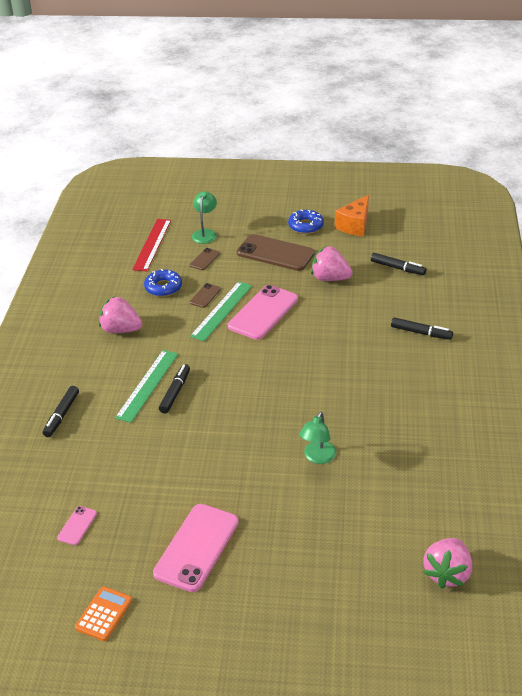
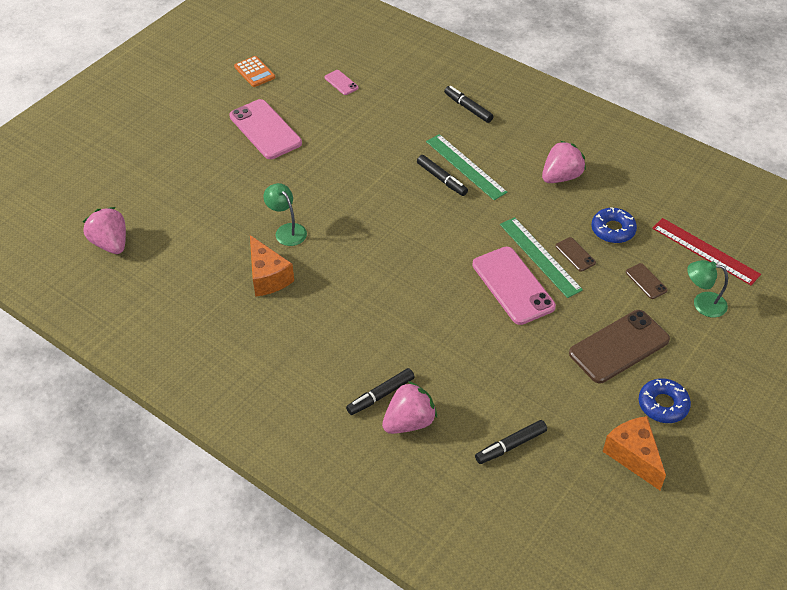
camera: 120 degrees right, 10 degrees up
green lamp [192,191,217,244] -> green lamp turned 150 degrees clockwise [687,260,728,318]
pink strawberry [311,246,352,281] -> pink strawberry moved to [382,381,437,434]
none -> orange cheese [250,235,294,297]

